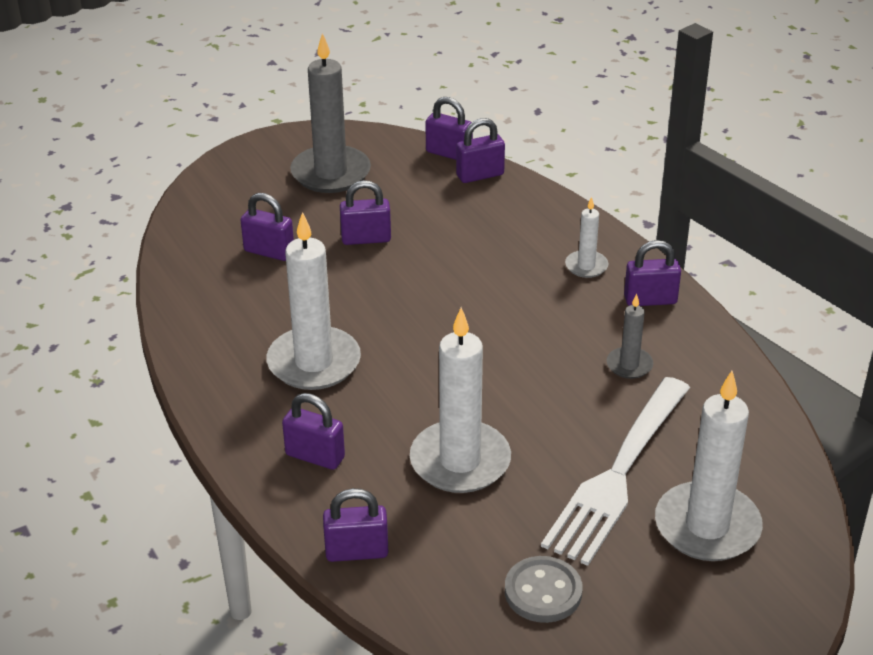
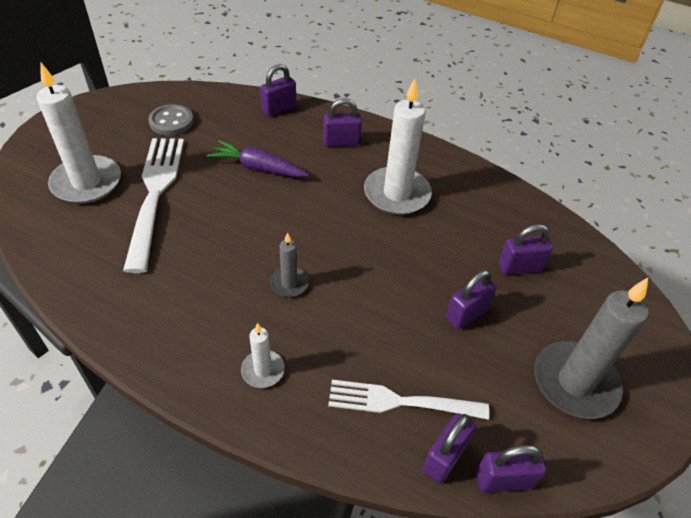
camera: 145 degrees right, 10 degrees up
white candle [410,307,511,493] -> purple carrot [207,140,309,177]
grey candle [606,294,653,379] -> grey candle moved to [270,233,309,297]
purple padlock [624,240,681,306] -> none
none -> white fork [328,380,489,420]

